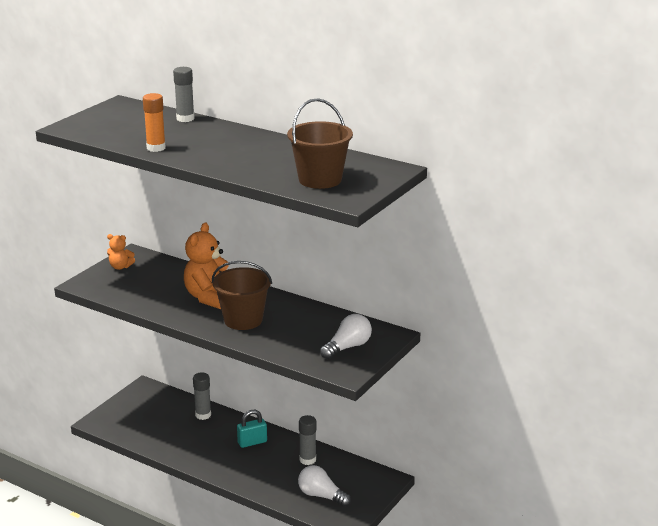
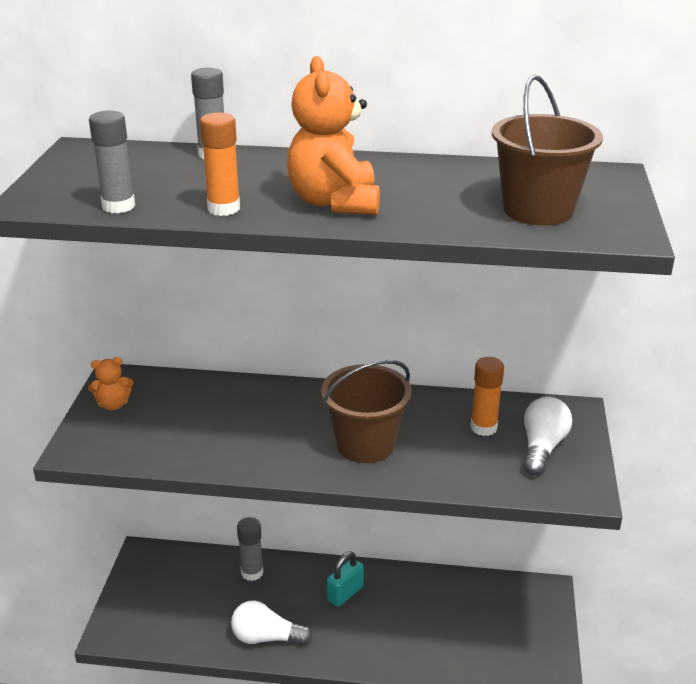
camera: 25 degrees left, 5 degrees up
orange teddy bear [184,223,229,309] -> orange teddy bear moved to [287,56,380,215]
white light bulb [298,465,351,507] -> white light bulb moved to [231,600,312,645]
grey glue stick [299,415,316,465] -> grey glue stick moved to [89,110,135,213]
none -> orange glue stick [471,357,504,436]

